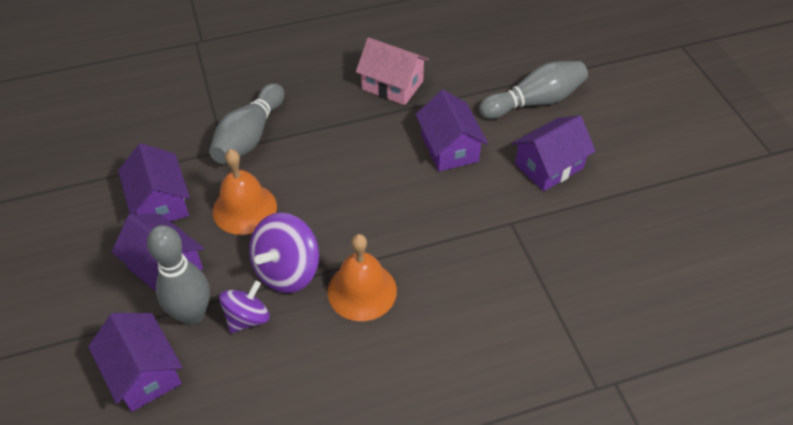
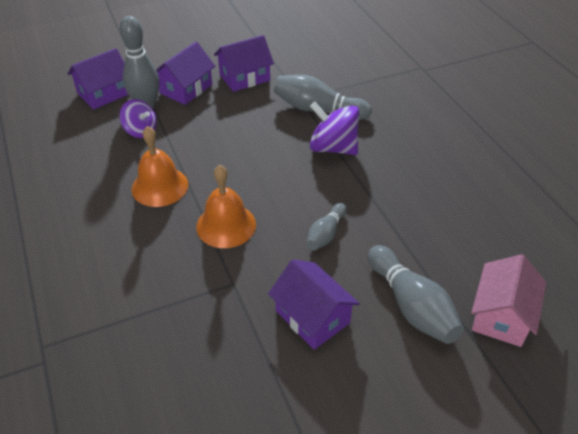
camera: 85 degrees right, 5 degrees down
orange bell [213,149,277,235] -> orange bell moved to [196,165,256,248]
purple spinning top [249,212,319,293] -> purple spinning top moved to [310,102,360,155]
pink house [356,37,429,105] -> pink house moved to [471,254,546,347]
purple house [416,90,488,171] -> grey bowling pin [306,203,346,250]

